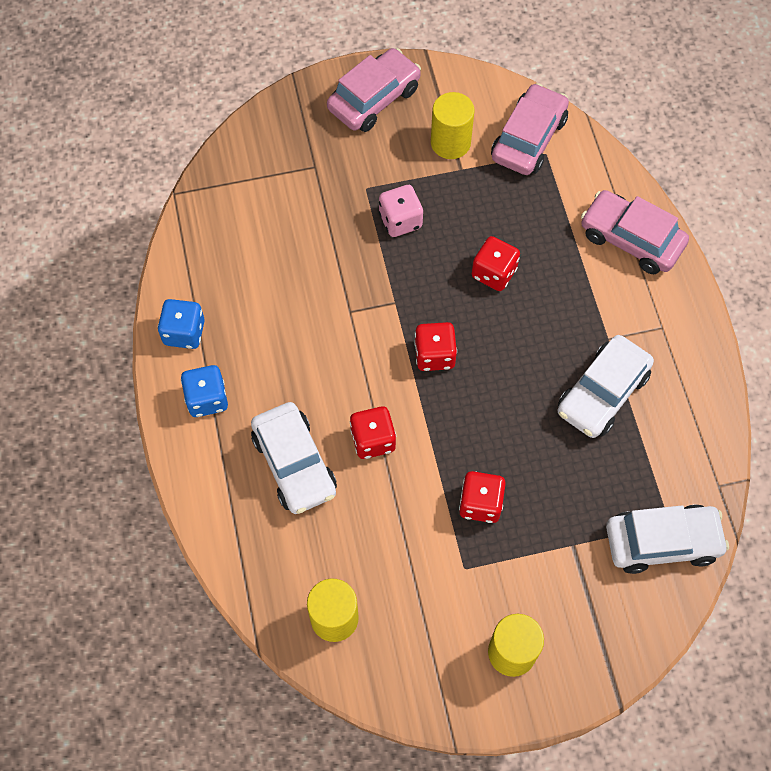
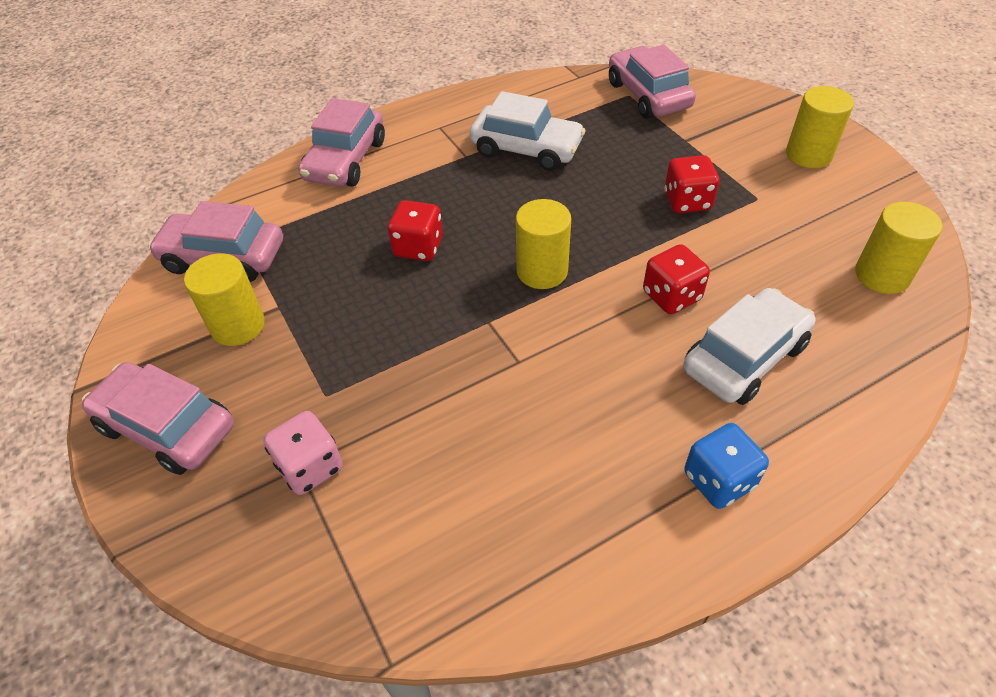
camera: 105 degrees left, 15 degrees down
blue dice [158,299,205,349] -> none
pink dice [379,185,423,237] -> pink dice moved to [263,411,343,495]
red dice [414,322,457,371] -> yellow cylinder [516,199,571,289]
white car [606,505,729,574] -> pink car [609,44,696,119]

